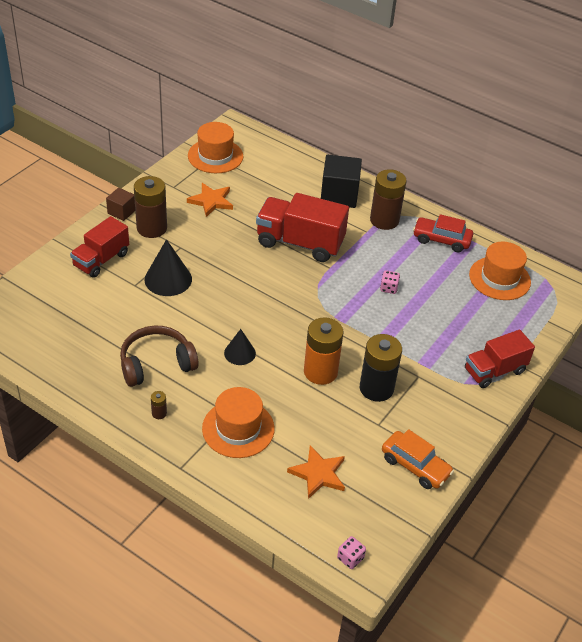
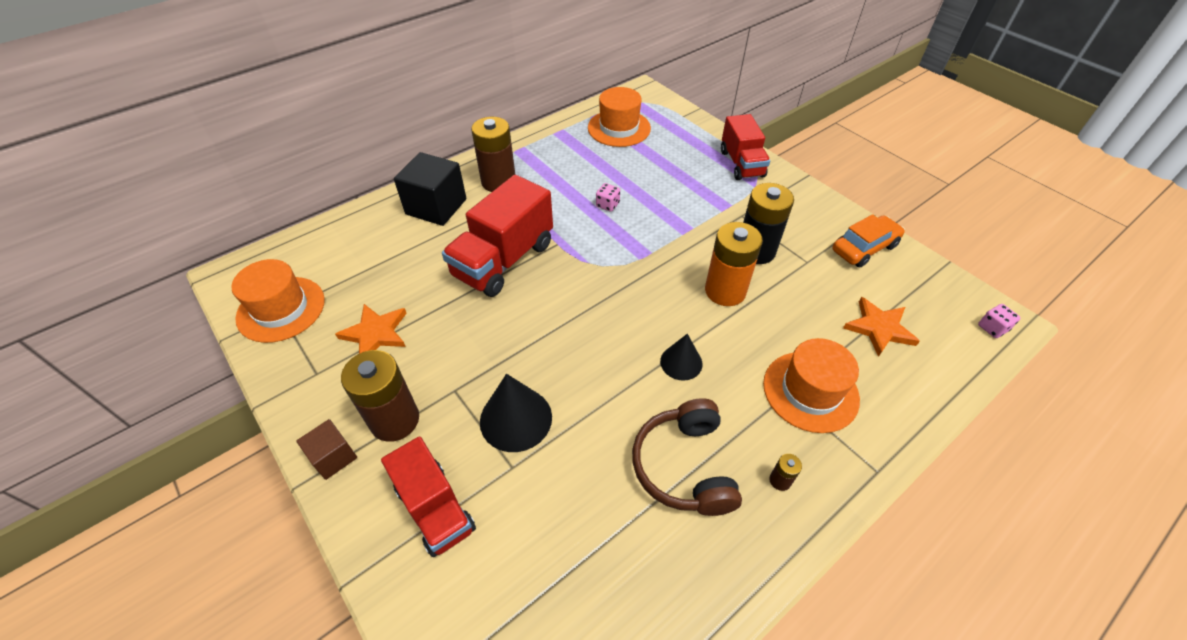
camera: 70 degrees left, 5 degrees up
red car [413,214,473,252] -> none

